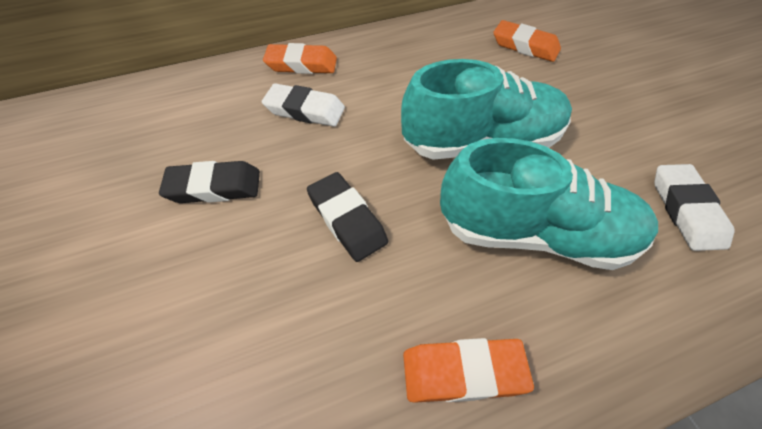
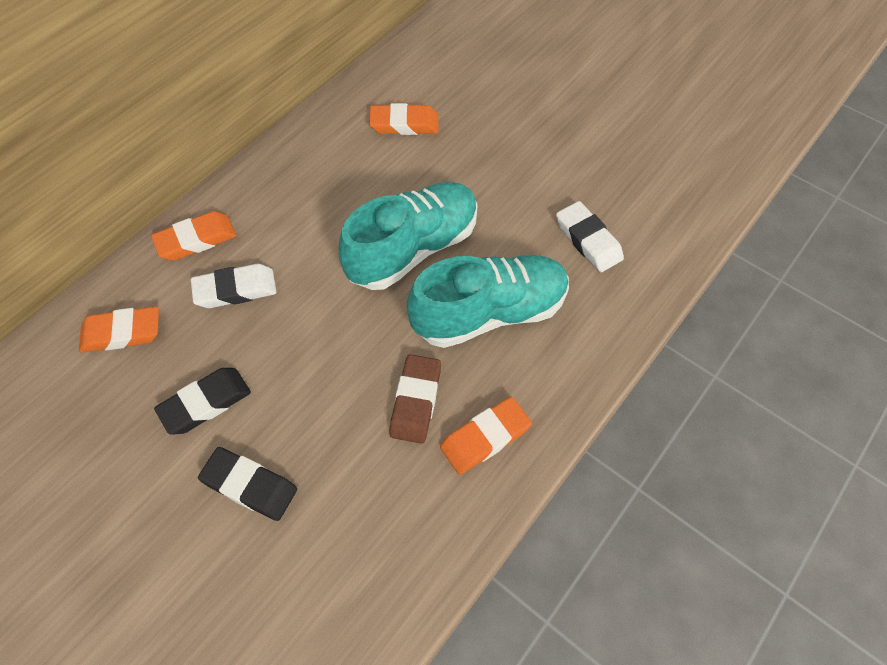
camera: 30 degrees left, 5 degrees up
black eraser [307,172,388,262] -> black eraser moved to [198,447,297,521]
none -> orange eraser [79,307,159,352]
none -> brown eraser [389,354,441,444]

